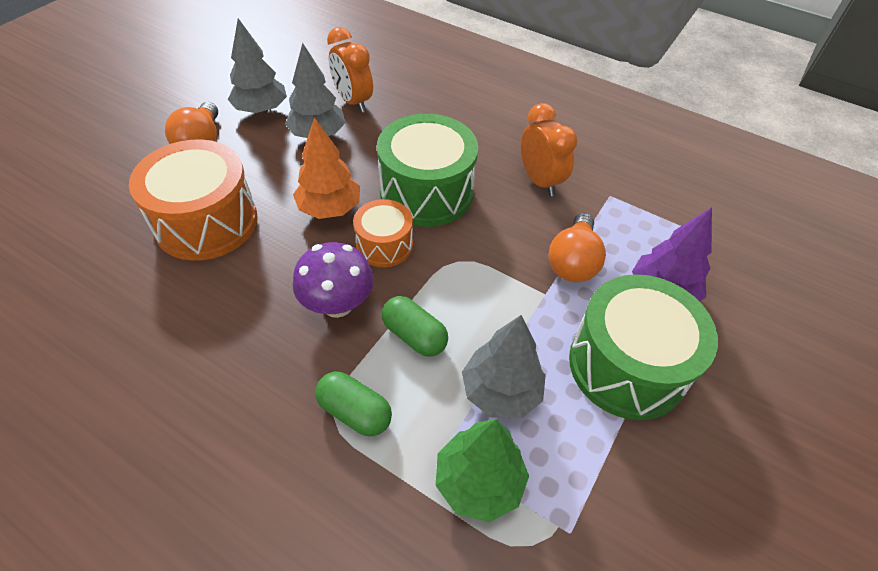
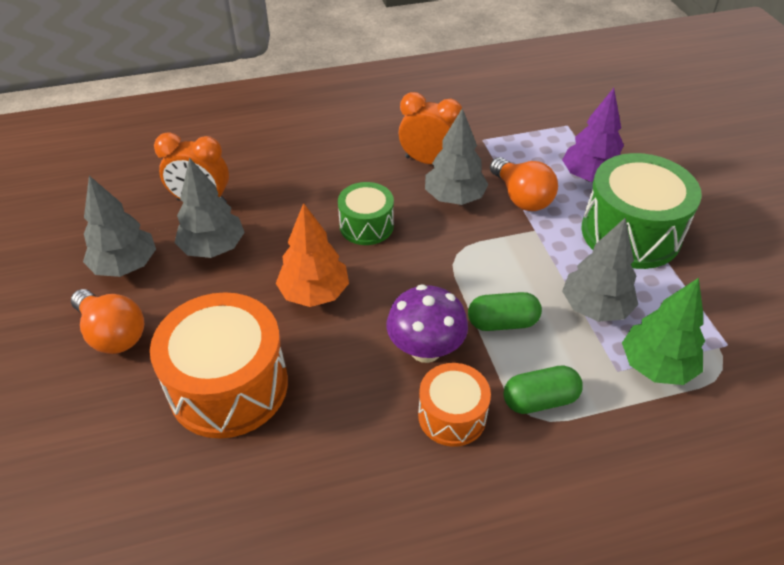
camera: 45 degrees left, 5 degrees down
orange drum [353,199,413,267] -> orange drum moved to [418,363,491,447]
green drum [377,114,478,227] -> green drum [338,182,394,245], size x0.56
none -> grey tree [425,108,489,205]

